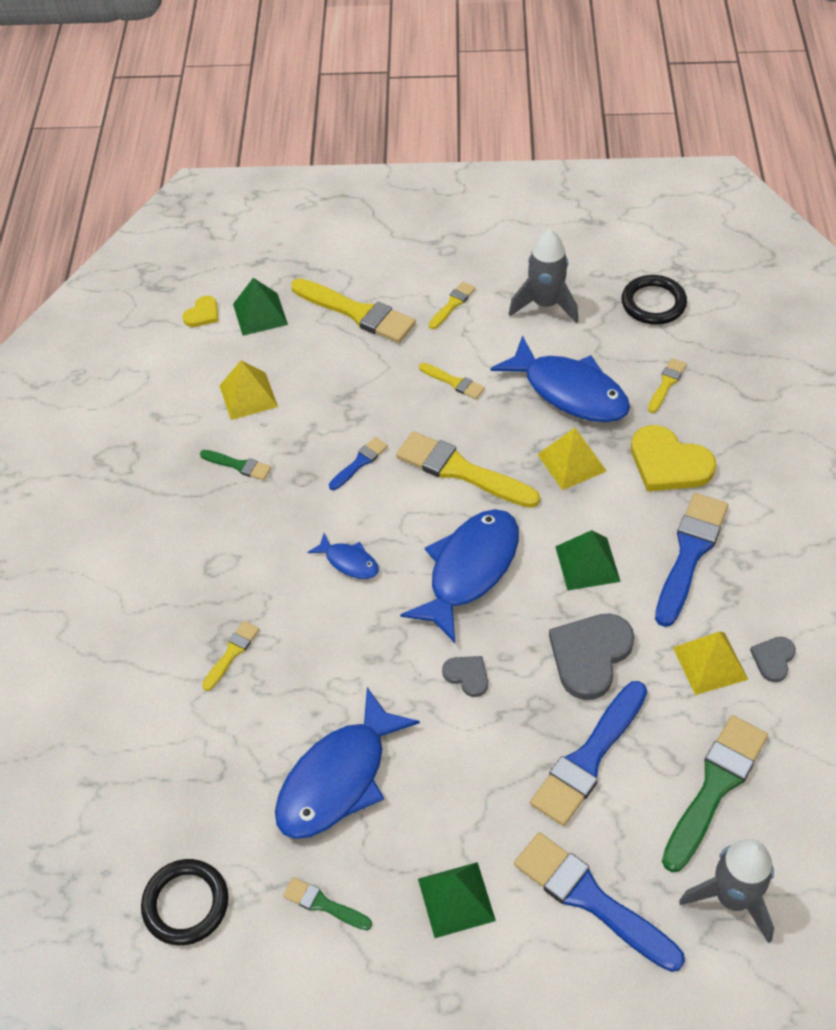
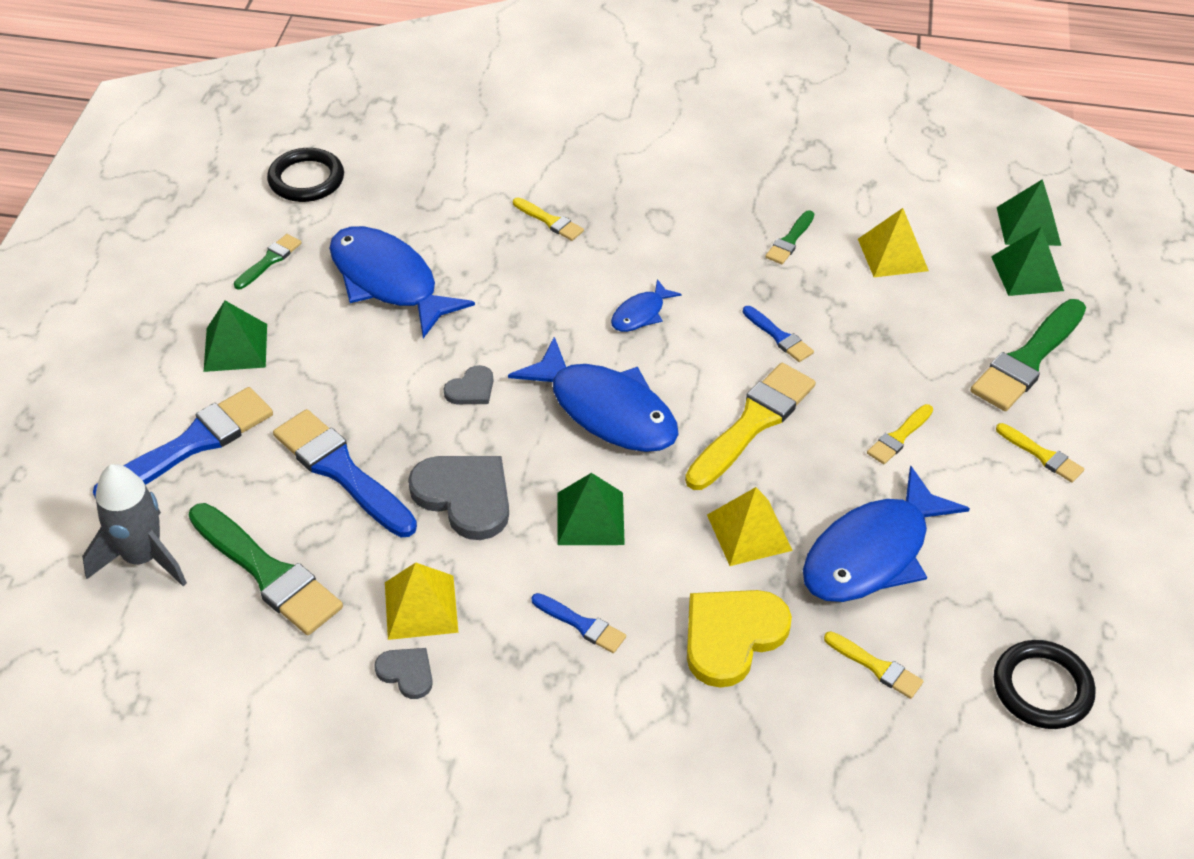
camera: 95 degrees right, 5 degrees down
yellow heart [182,296,218,327] -> green pyramid [997,179,1061,246]
yellow brush [291,278,416,343] -> green brush [971,299,1086,411]
grey rocket [509,229,578,323] -> none
blue brush [655,493,728,627] -> blue brush [532,593,626,653], size x0.50

